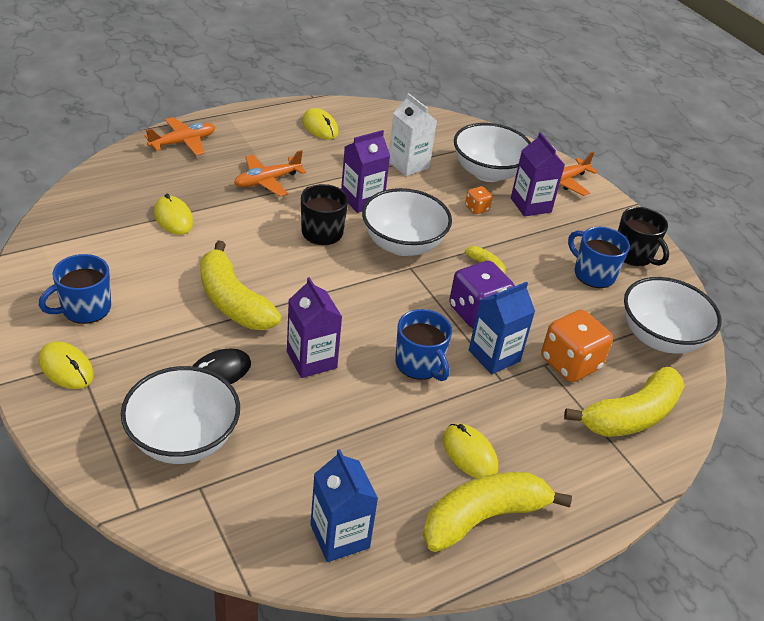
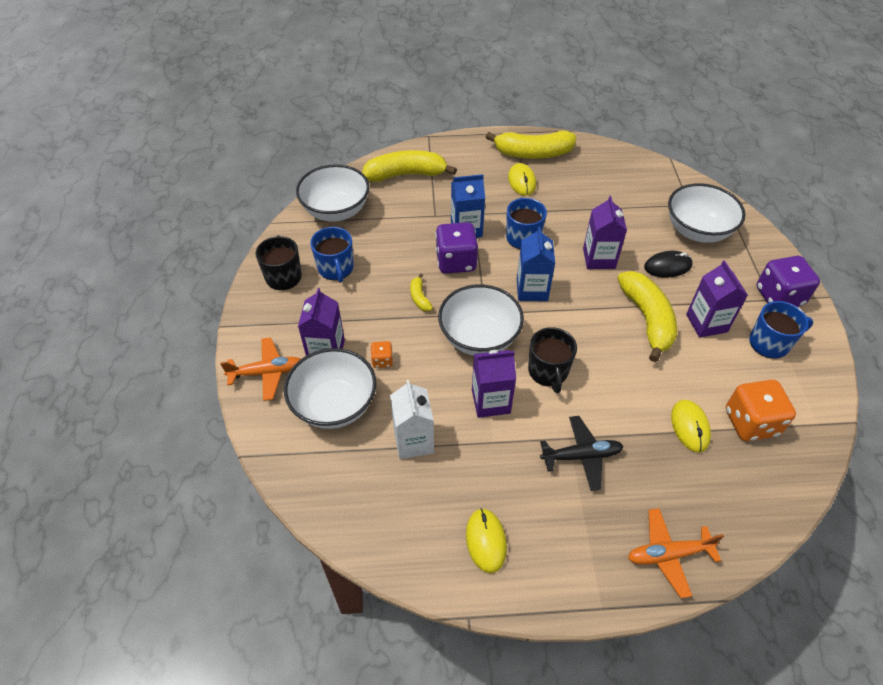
camera: 150 degrees left, 10 degrees up
yellow mouse [39,341,94,389] -> purple dice [757,256,820,307]
orange plane [234,150,306,197] -> black plane [540,416,624,491]
blue carton [310,449,378,562] -> blue carton moved to [517,227,555,301]
orange dice [541,310,613,382] -> orange dice moved to [726,380,796,441]
none -> purple carton [686,260,748,338]

